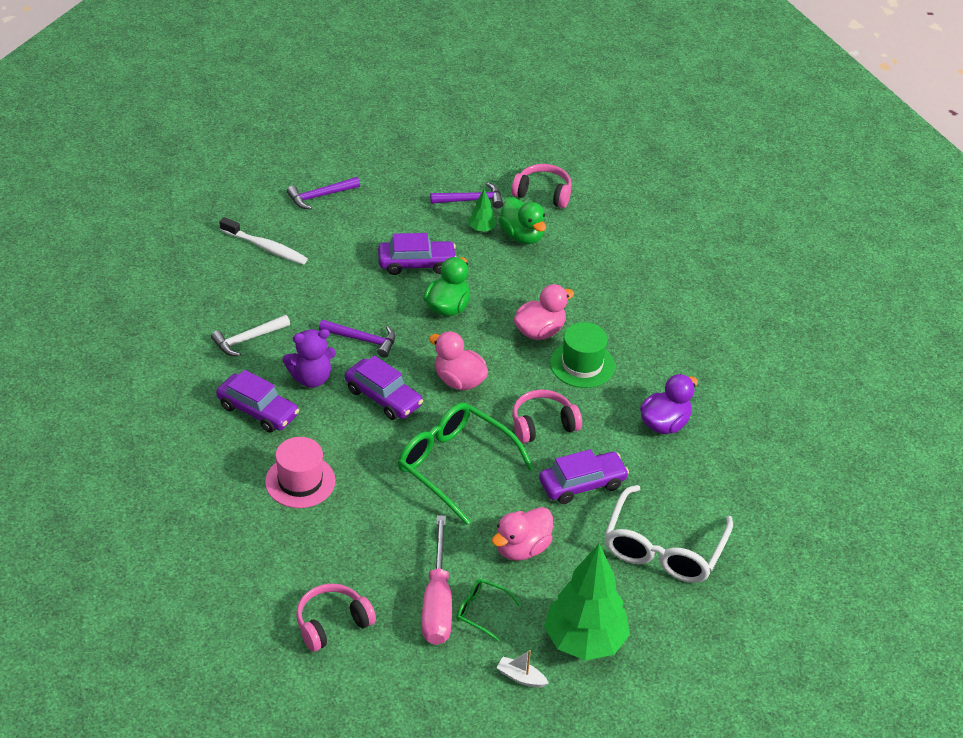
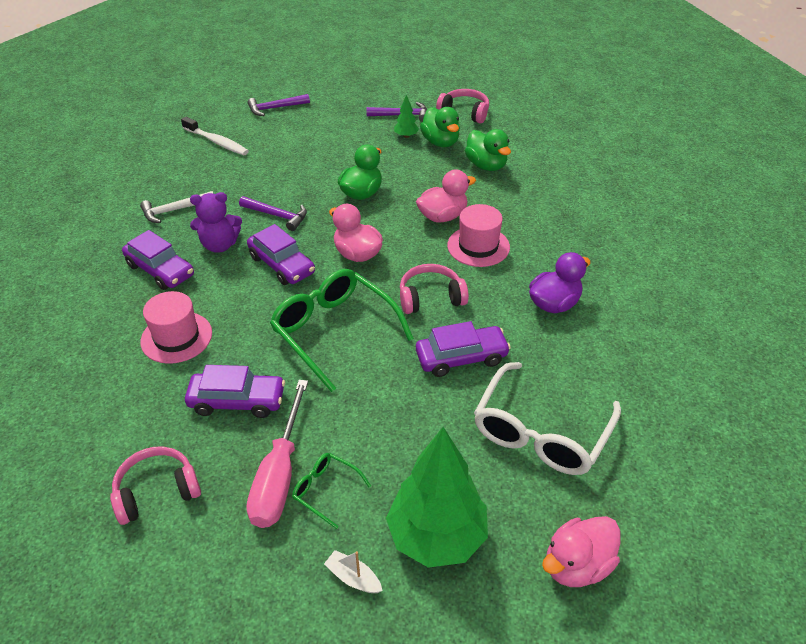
camera: 10 degrees right, 0 degrees up
purple car [378,233,456,275] -> purple car moved to [185,365,285,418]
pink duck [492,507,553,561] -> pink duck moved to [542,516,620,587]
green hat [550,322,615,388] -> pink hat [447,204,510,267]
none -> green duck [465,129,511,171]

